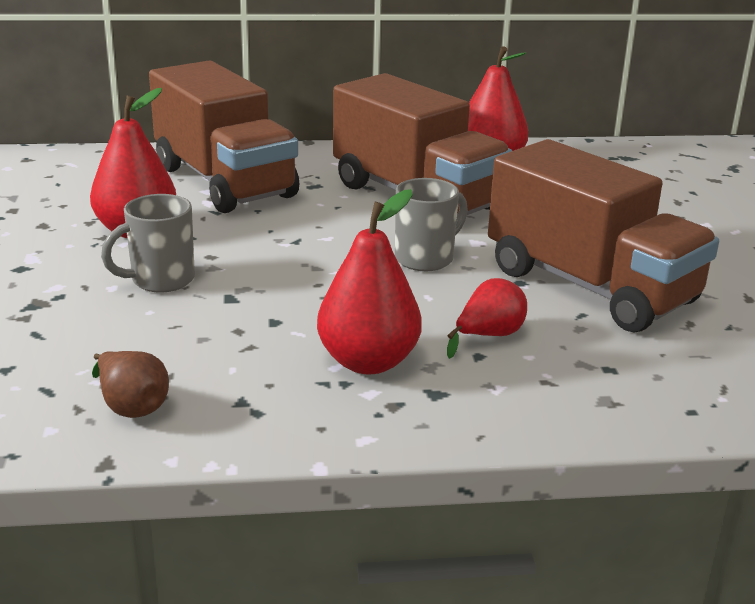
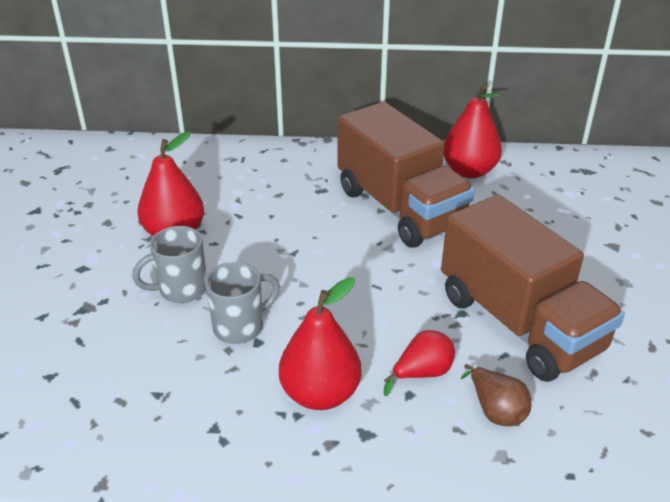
camera: 10 degrees right, 10 degrees up
brown pear [92,351,169,418] -> brown pear moved to [460,364,532,426]
brown truck [149,60,299,213] -> none
grey mug [395,178,468,271] -> grey mug moved to [205,262,280,344]

